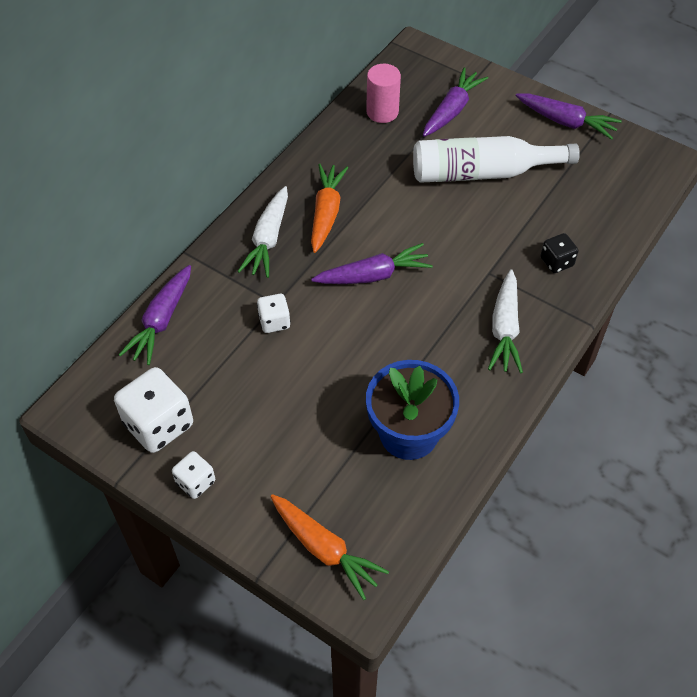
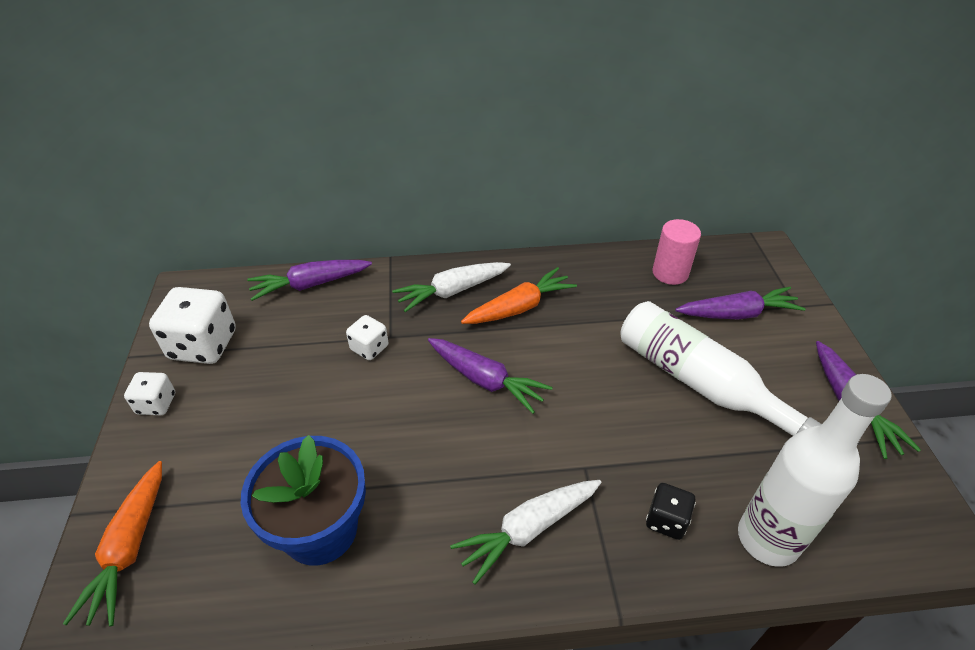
camera: 50 degrees right, 10 degrees down
none -> white bottle [738,374,892,567]

